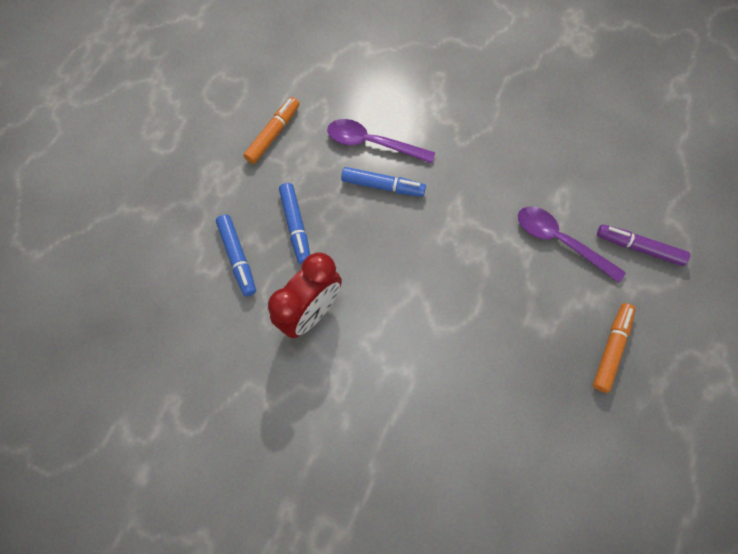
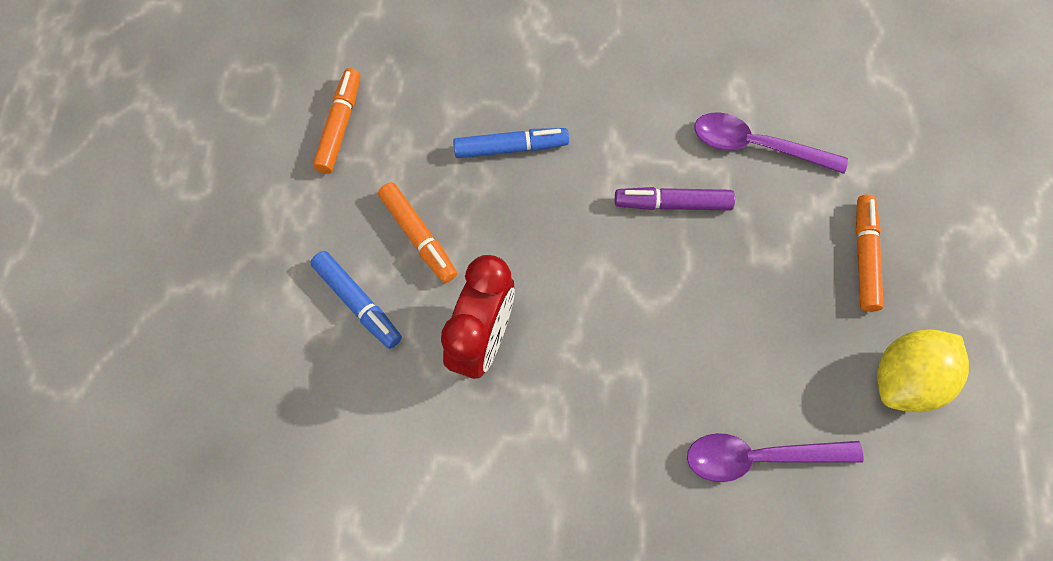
camera: 20 degrees left, 0 degrees up
blue marker [279,183,310,264] -> orange marker [378,182,457,283]
purple spoon [327,119,435,163] -> purple spoon moved to [687,433,864,482]
purple marker [597,224,690,266] -> purple marker moved to [615,187,735,211]
none -> yellow lemon [877,329,969,412]

